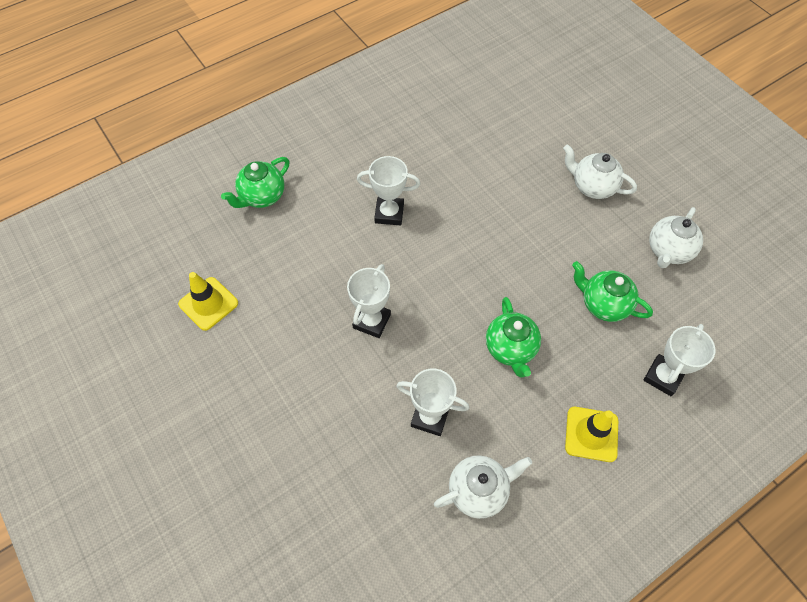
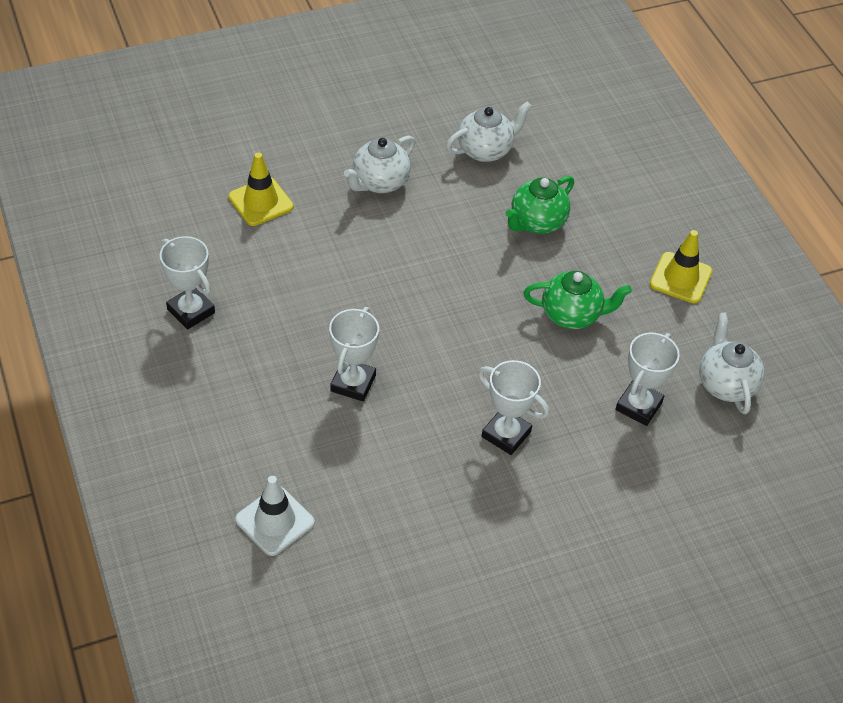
camera: 80 degrees left, 10 degrees down
yellow traffic cone [178,272,238,331] -> yellow traffic cone moved to [229,153,293,226]
green teapot [221,157,289,208] -> white traffic cone [235,476,315,556]
white trophy [644,324,716,396] -> white trophy moved to [160,236,215,330]
white teapot [649,207,703,268] -> white teapot turned 75 degrees counterclockwise [446,101,532,162]

